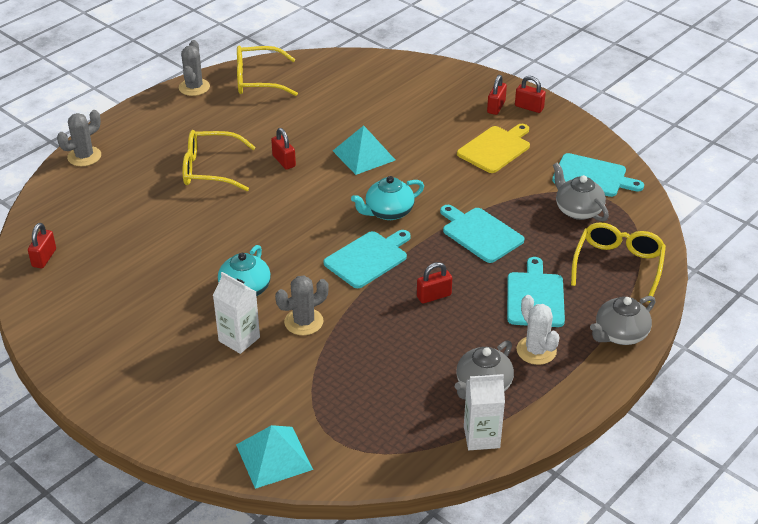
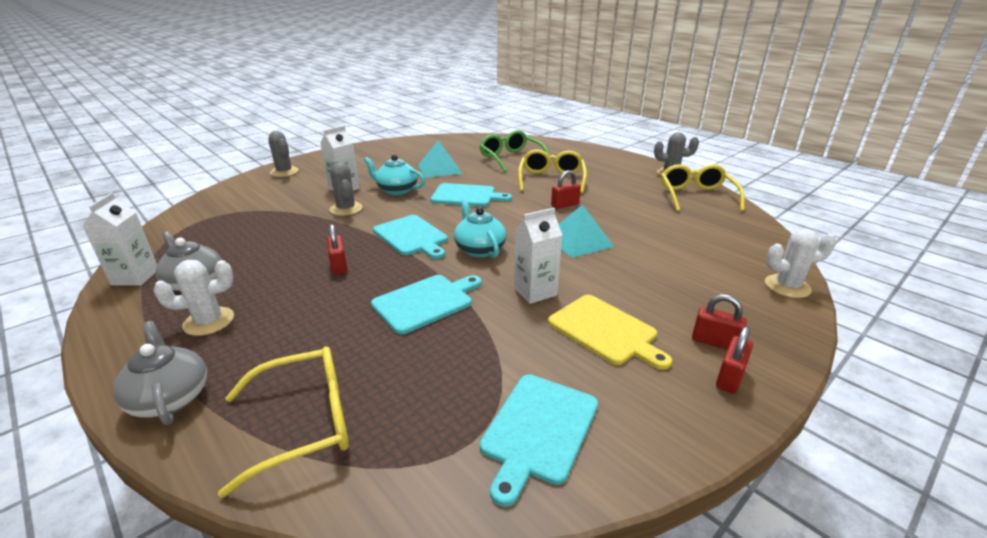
camera: 95 degrees right, 10 degrees down
red padlock [28,223,56,268] -> none
grey cactus [57,110,101,166] -> grey cactus moved to [268,131,299,177]
turquoise pyramid [236,425,313,489] -> turquoise pyramid moved to [418,140,463,178]
turquoise cutting board [507,257,565,327] -> turquoise cutting board moved to [430,183,512,207]
grey teapot [553,162,609,222] -> none
yellow glasses [571,222,666,303] -> yellow glasses turned 45 degrees counterclockwise [218,346,349,498]
none -> green glasses [479,130,549,172]
none -> white carton [514,208,562,304]
none -> white cactus [765,229,836,298]

